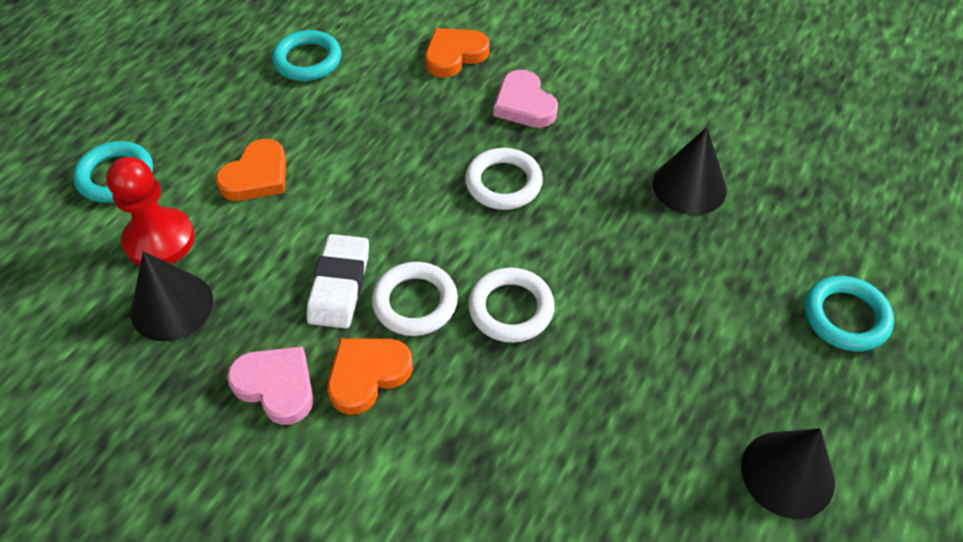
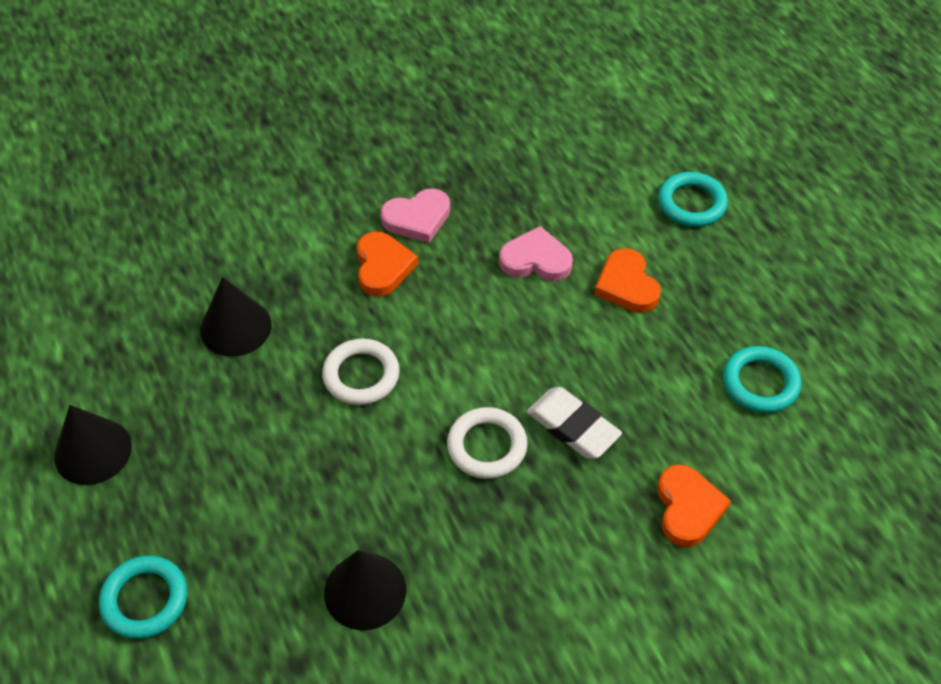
camera: 125 degrees right, 0 degrees up
red pawn [106,157,195,266] -> none
black cone [131,251,213,341] -> black cone moved to [200,277,271,357]
white eraser [307,234,369,328] -> white eraser moved to [527,387,622,459]
white ring [372,262,458,336] -> none
pink heart [494,70,558,128] -> pink heart moved to [499,226,573,281]

